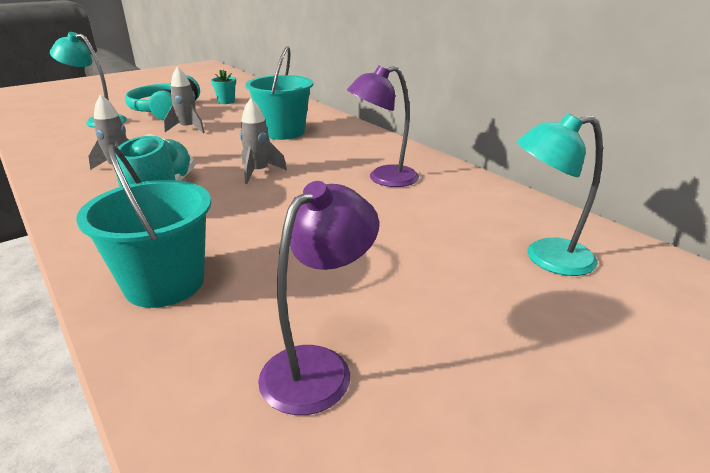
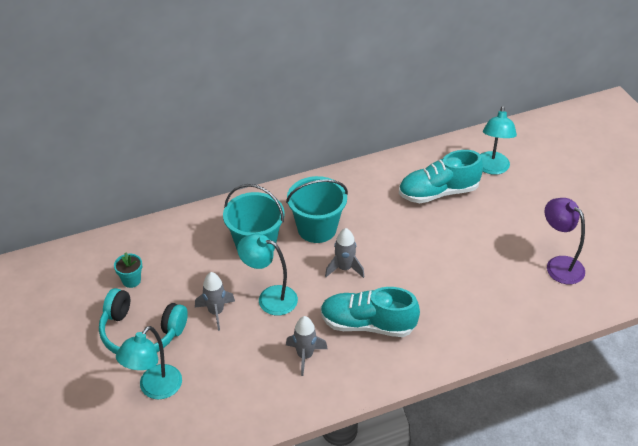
camera: 75 degrees left, 15 degrees up
turquoise bucket [76,144,211,308] -> turquoise bucket moved to [286,176,348,243]
purple lamp [347,65,419,187] -> none
none -> turquoise lamp [237,233,298,316]
none -> turquoise shoe [399,150,483,203]

